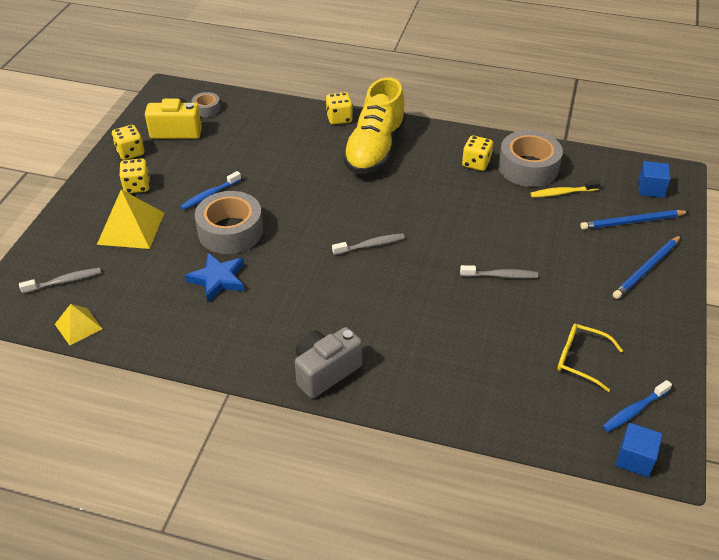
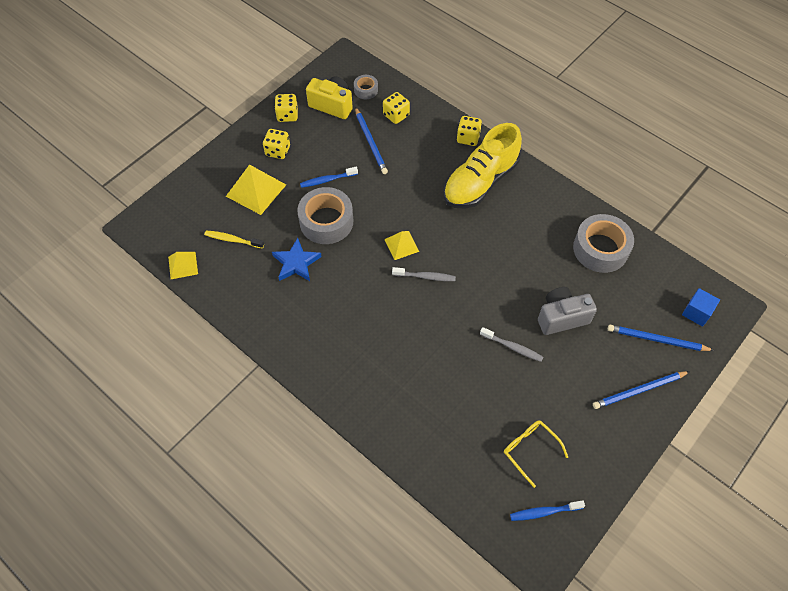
camera: 25 degrees right, 15 degrees up
grey toothbrush [19,268,101,294] -> none
grey camera [295,327,362,398] -> grey camera moved to [538,287,597,335]
yellow dice [462,136,493,171] -> yellow dice moved to [383,92,410,124]
yellow toothbrush [530,180,600,198] -> yellow toothbrush moved to [204,230,264,249]
blue cube [616,423,662,477] -> none
none -> blue pencil [355,107,388,174]
none -> yellow pyramid [384,231,419,260]

